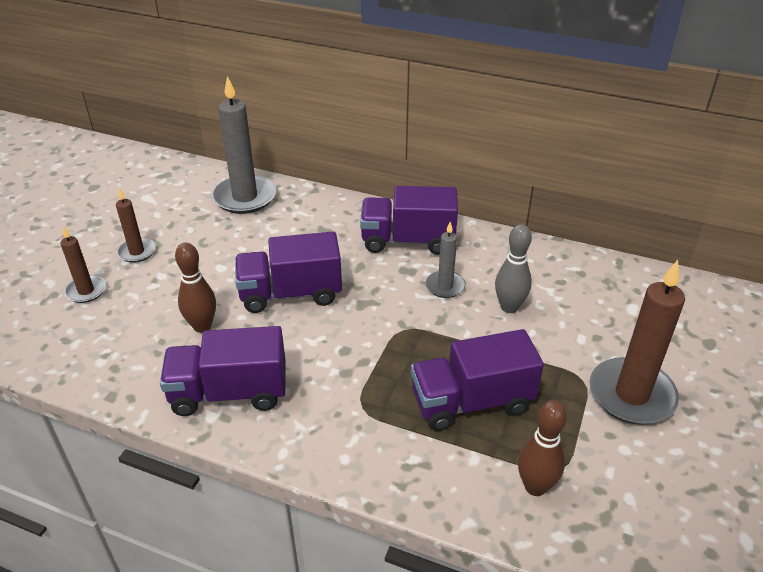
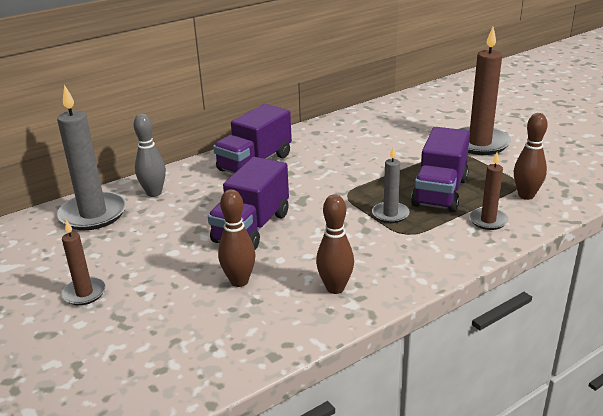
camera: 55 degrees left, 10 degrees down
brown candle [60,226,106,303] -> brown candle moved to [469,152,508,230]
purple truck [160,326,286,416] -> brown bowling pin [316,194,354,294]
grey candle [426,222,466,298] -> grey candle moved to [372,147,410,223]
grey bowling pin [495,224,532,313] -> grey bowling pin moved to [133,114,166,197]

